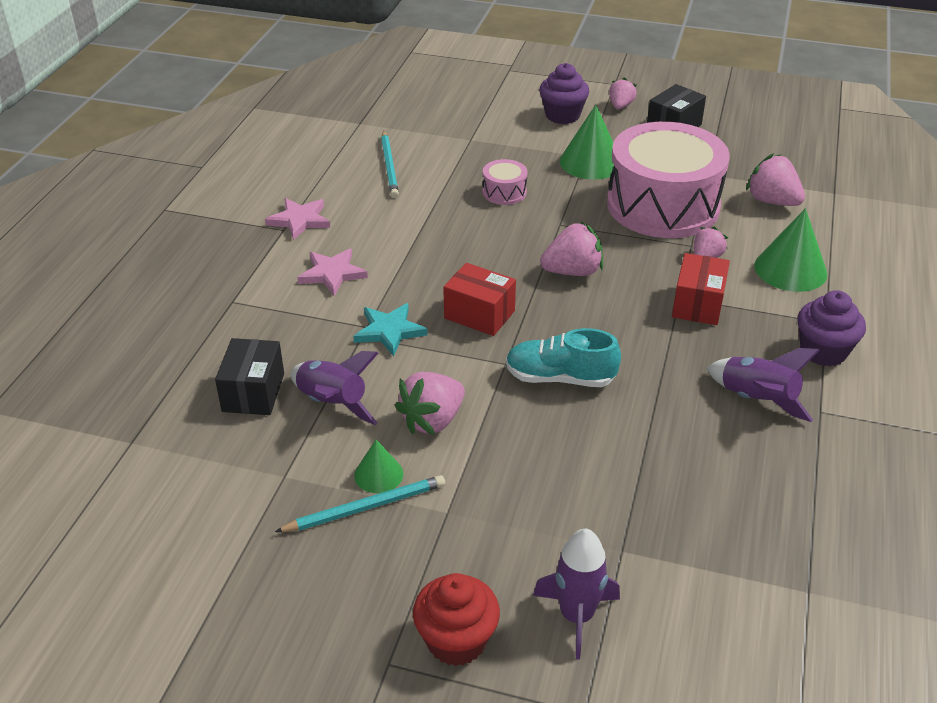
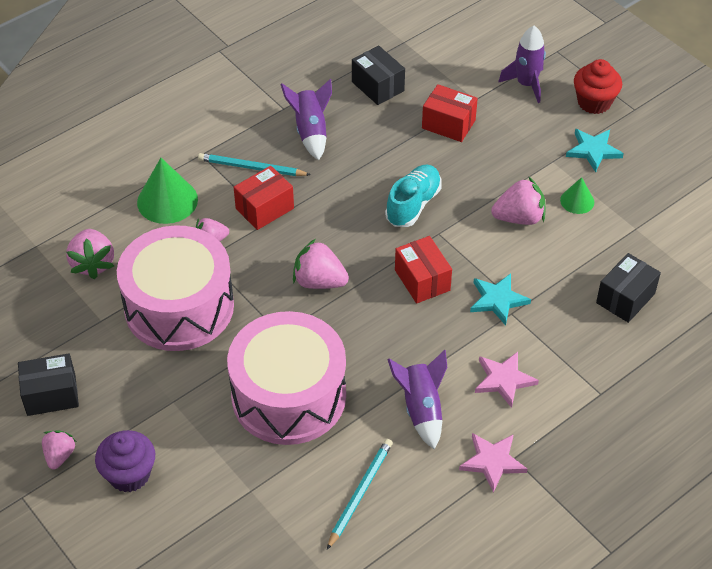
camera: 145 degrees left, 10 degrees up
turquoise pencil [275,475,445,532] -> turquoise pencil moved to [198,153,311,176]
purple rocket [291,351,378,425] -> purple rocket moved to [387,350,447,450]
pink drum [482,159,528,205] -> pink drum [227,311,346,445], size x2.49
turquoise shoe [506,328,621,387] -> turquoise shoe turned 105 degrees counterclockwise [385,164,442,227]
green cone [560,105,614,179] -> none
pink strawberry [609,77,637,109] -> pink strawberry turned 135 degrees clockwise [42,430,76,470]
purple cupcake [797,290,866,366] -> none
none -> black box [352,46,405,105]
none -> red box [422,84,478,142]
none -> turquoise star [566,129,624,172]

